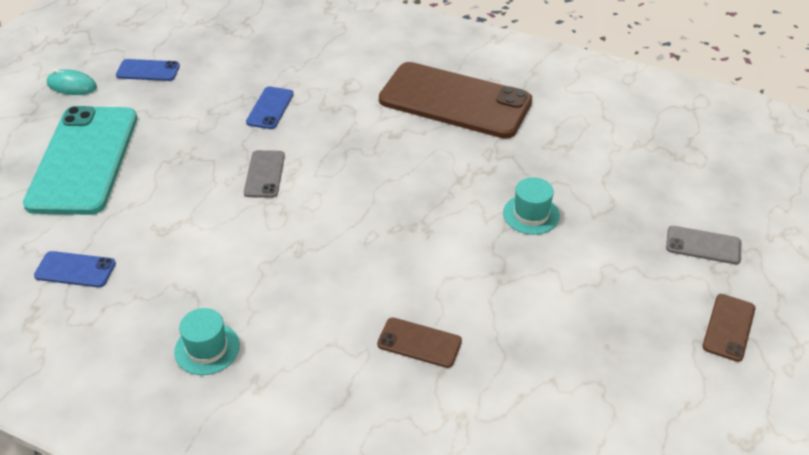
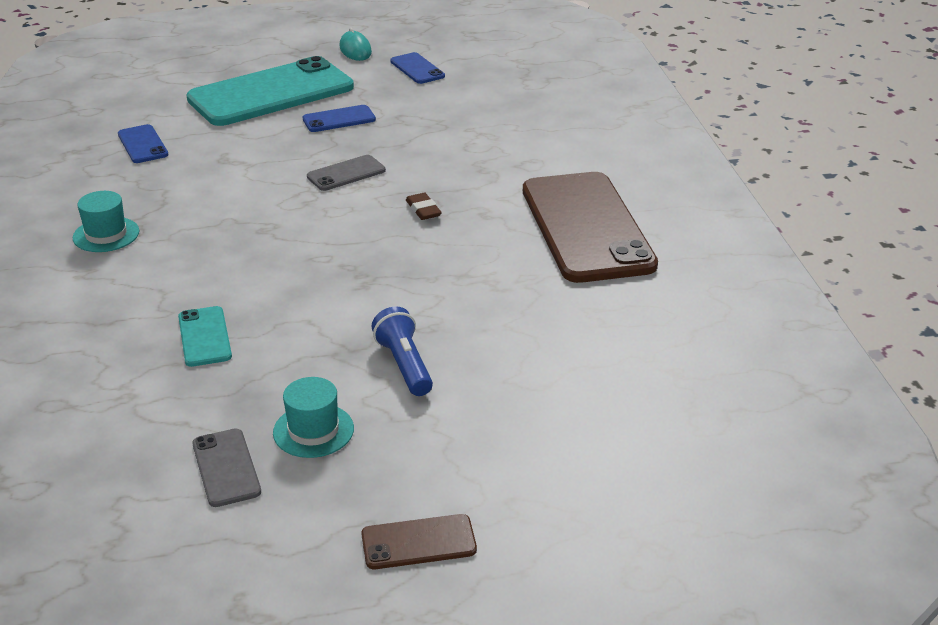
camera: 55 degrees right, 10 degrees down
blue phone [246,87,294,129] -> blue phone moved to [303,105,376,132]
brown phone [377,317,462,368] -> turquoise phone [178,306,232,367]
turquoise hat [503,177,560,235] -> turquoise hat moved to [273,377,354,458]
grey phone [666,226,741,264] -> grey phone moved to [192,428,261,507]
none -> blue flashlight [371,306,433,396]
none -> brown eraser [406,193,442,220]

